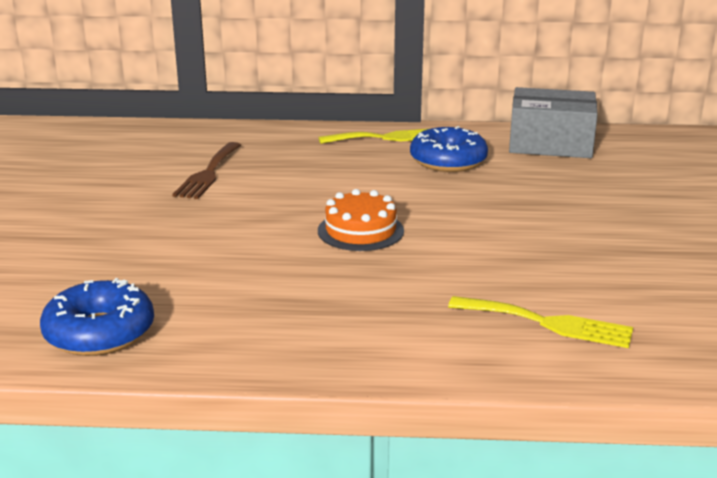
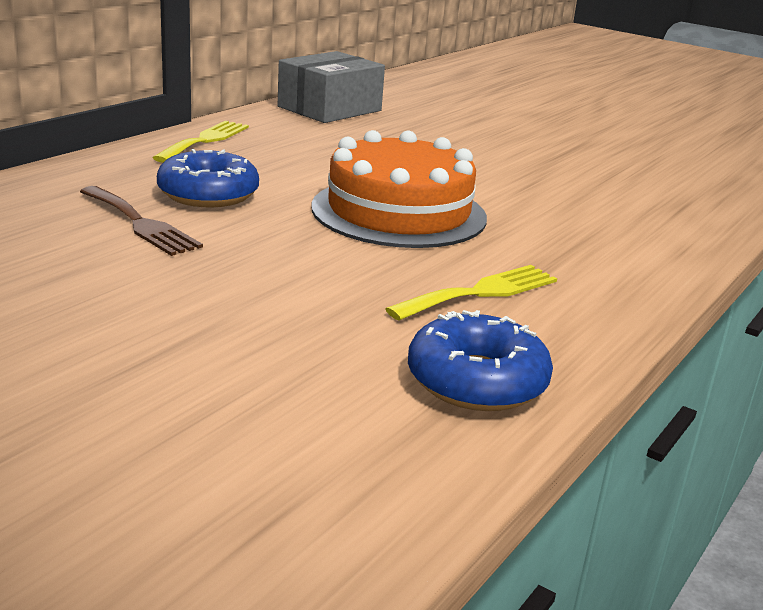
camera: 60 degrees left, 0 degrees up
orange cake [318,189,404,251] -> orange cake [311,130,487,248], size x1.83
blue donut [410,126,488,172] -> blue donut moved to [157,149,259,207]
yellow fork [448,296,633,348] -> yellow fork moved to [386,265,557,321]

